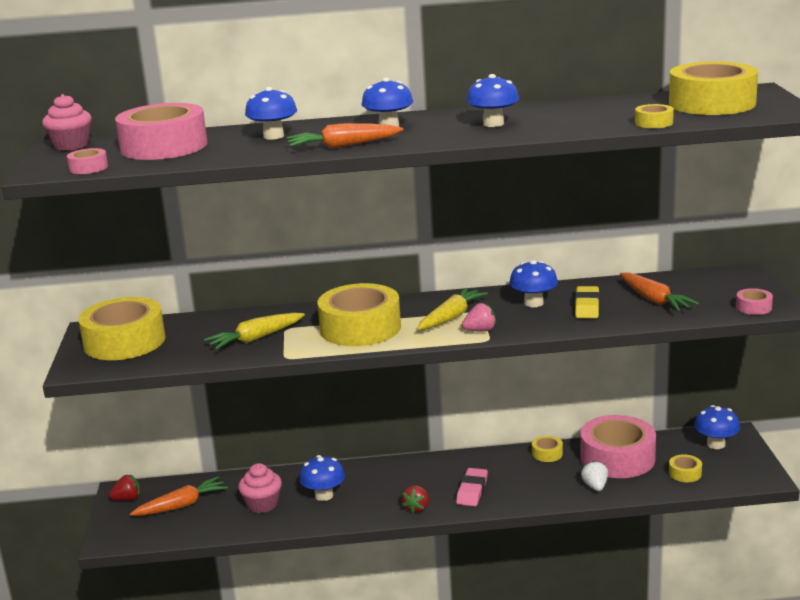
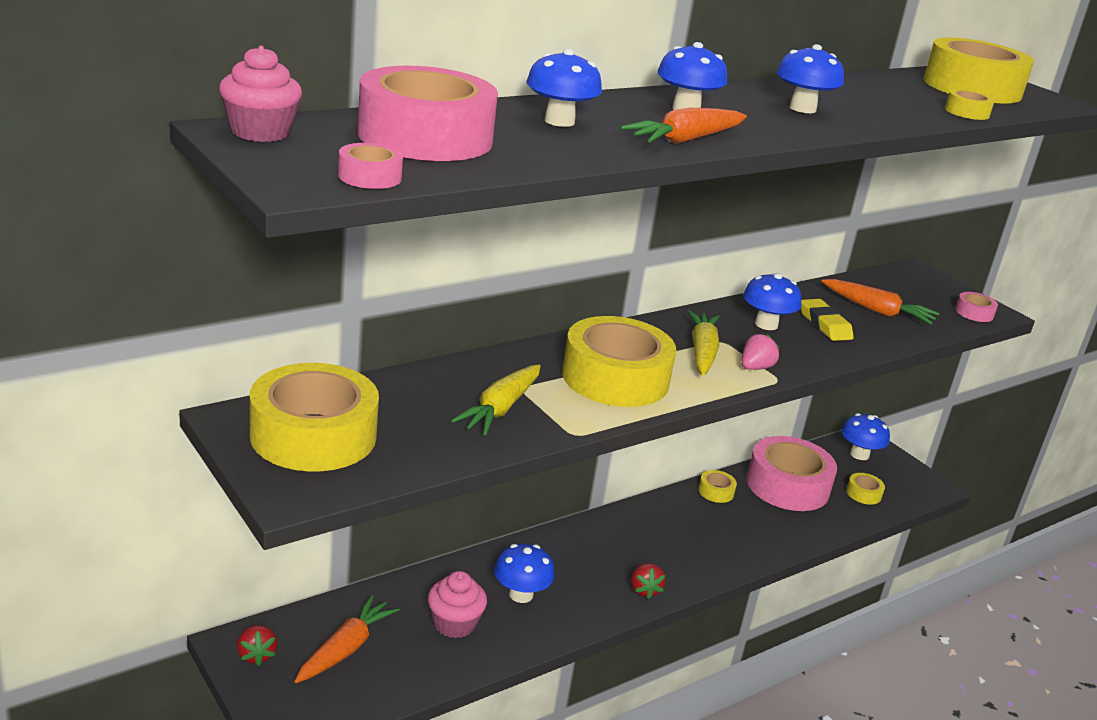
camera: 35 degrees left, 5 degrees up
red strawberry [109,475,140,501] -> red strawberry turned 120 degrees clockwise [237,625,278,666]
pink eraser [456,468,488,506] -> none
white strawberry [581,460,608,491] -> none

